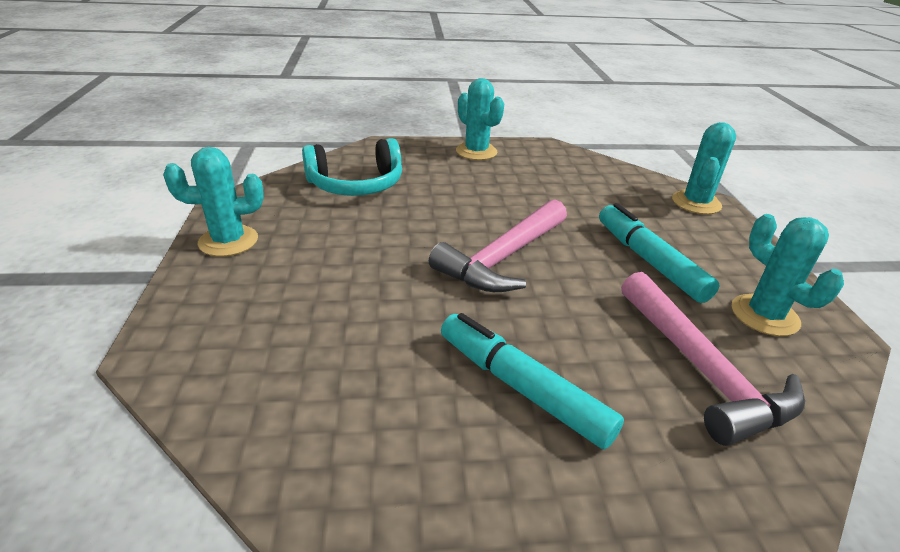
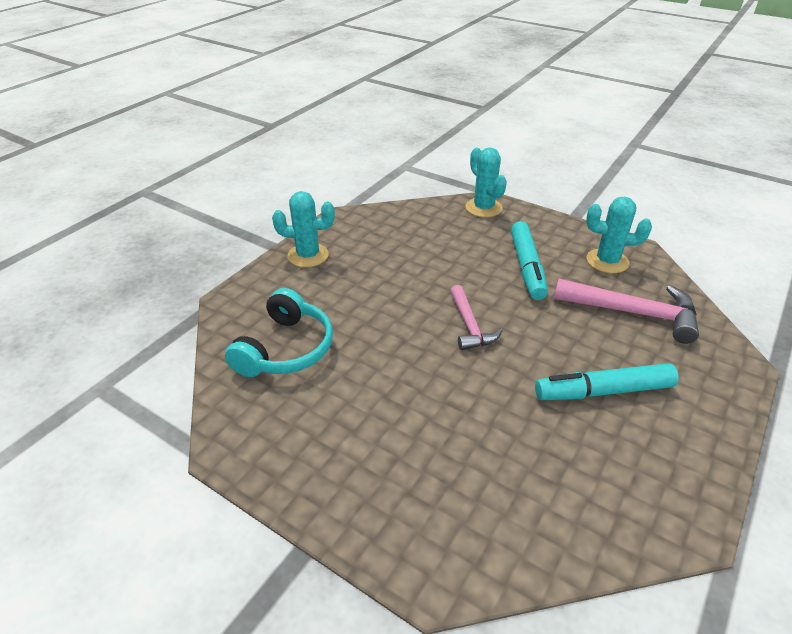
camera: 50 degrees left, 5 degrees up
turquoise cactus [163,147,264,256] -> none
pink hammer [429,199,567,292] -> pink hammer [450,285,503,350], size x0.62
turquoise marker [599,203,720,303] -> turquoise marker turned 105 degrees counterclockwise [511,221,548,300]

